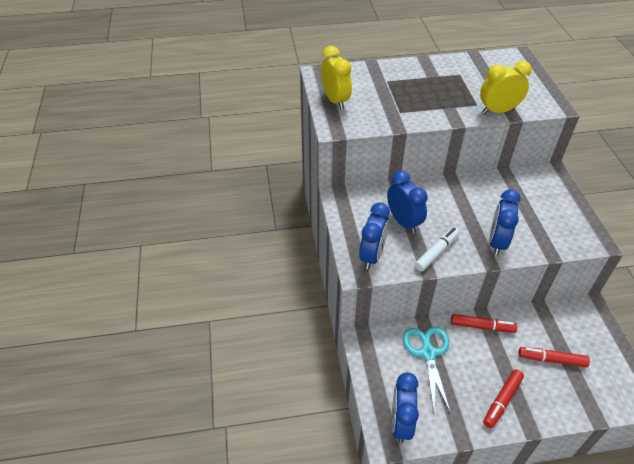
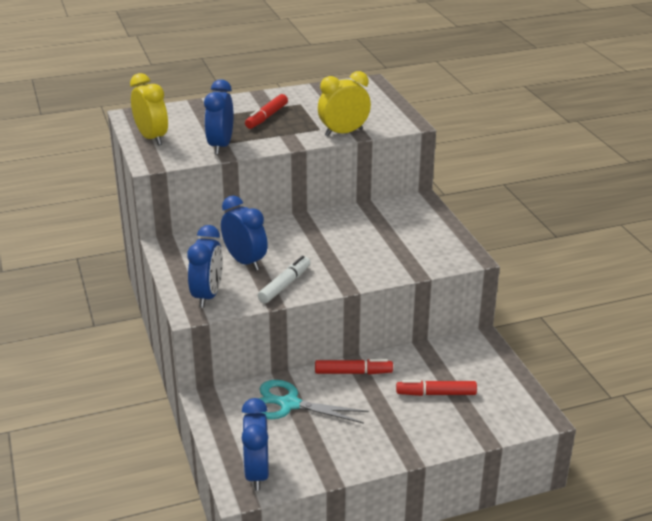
camera: 10 degrees left, 15 degrees down
turquoise scissors [403,326,451,414] -> turquoise scissors turned 60 degrees counterclockwise [259,380,369,424]
red marker [483,369,524,428] -> red marker moved to [245,94,288,129]
blue clock [489,189,521,256] -> blue clock moved to [204,79,233,155]

